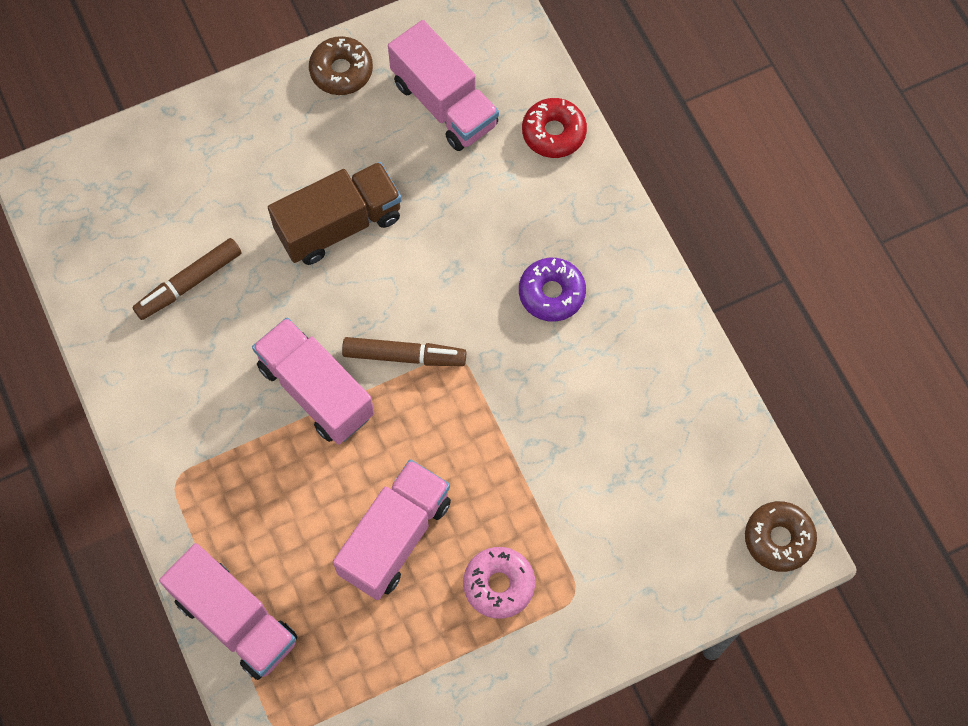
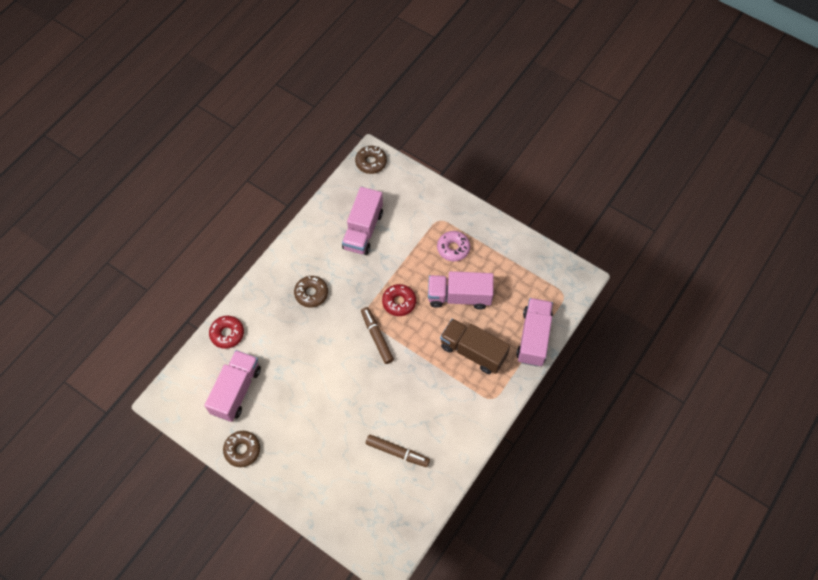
camera: 120 degrees left, 5 degrees down
pink truck [252,317,374,444] -> pink truck moved to [342,187,383,255]
brown truck [268,162,402,265] -> brown truck moved to [440,319,510,374]
purple donut [519,258,586,321] -> brown donut [294,276,328,308]
none -> red donut [382,284,416,316]

